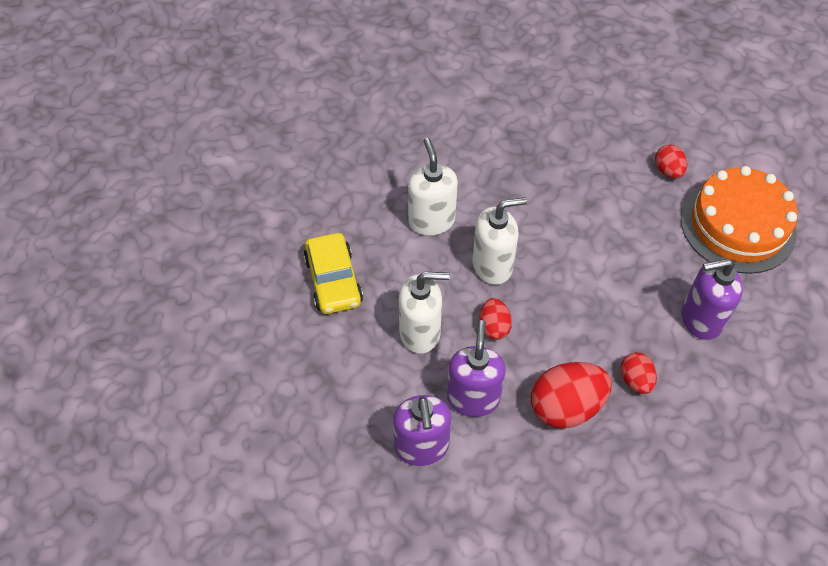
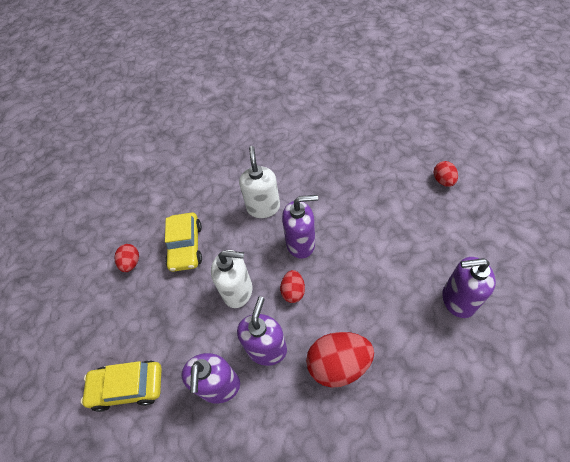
camera: 15 degrees right, 0 degrees up
white soap dispenser [472,197,527,285] -> purple soap dispenser [282,195,318,259]
red egg [621,352,657,394] -> red egg moved to [114,244,139,272]
orange cake [681,166,798,274] -> none
none -> yellow car [81,360,162,412]

